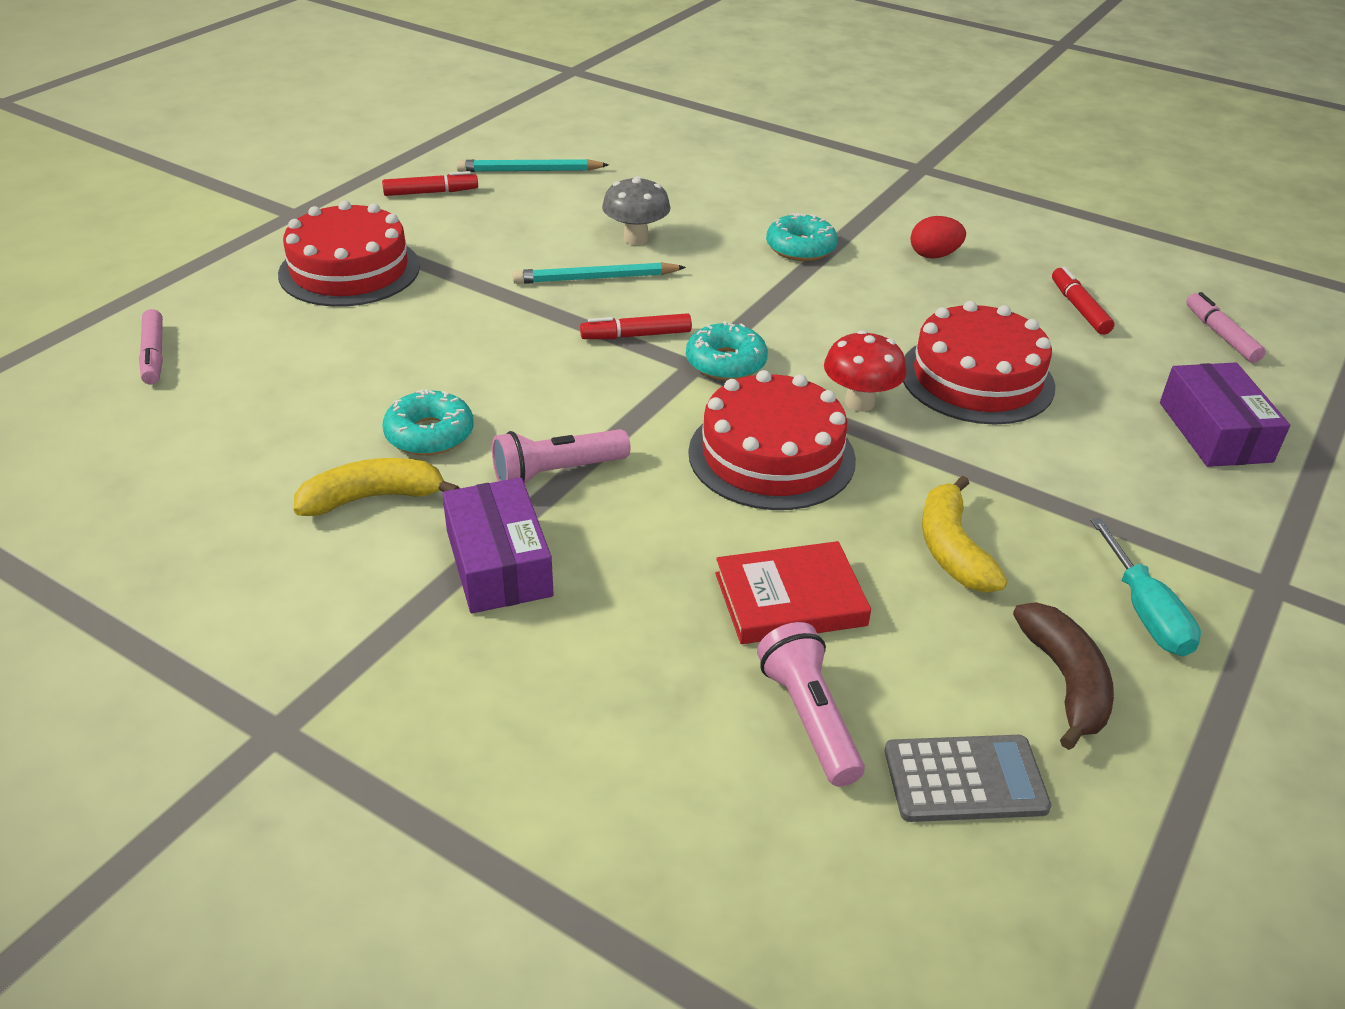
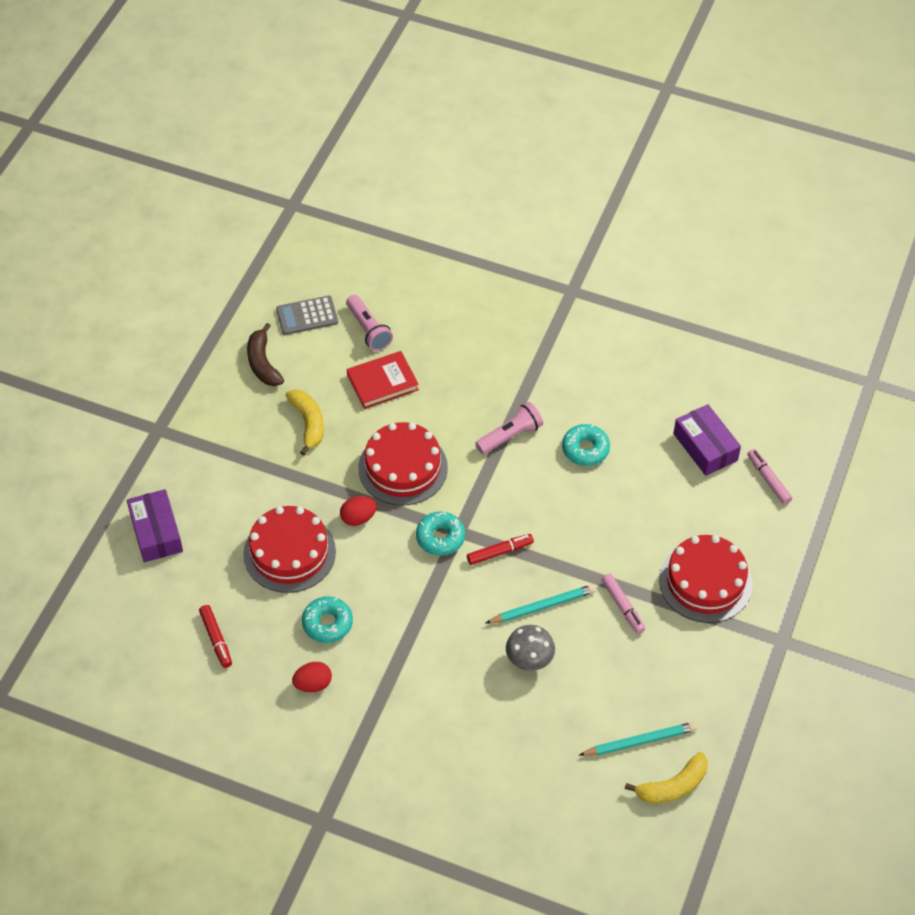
camera: 170 degrees right, 15 degrees up
yellow banana [294,458,460,516] -> yellow banana moved to [625,752,708,803]
red marker [382,171,478,196] -> none
purple box [442,477,554,613] -> purple box moved to [673,404,741,476]
turquoise donut [766,213,838,261] -> turquoise donut moved to [302,596,353,643]
red mushroom [824,330,907,412] -> red egg [340,496,377,526]
turquoise screwdriver [1090,518,1201,657] -> none
pink marker [1186,292,1266,363] -> pink marker moved to [602,574,645,634]

